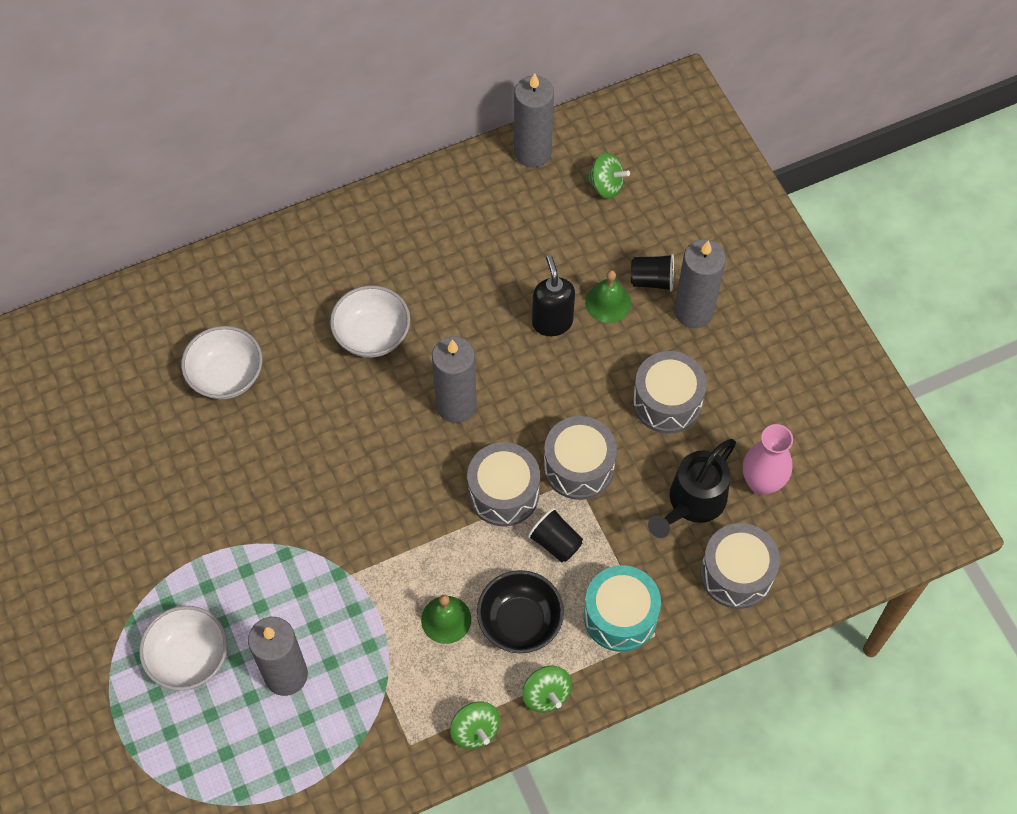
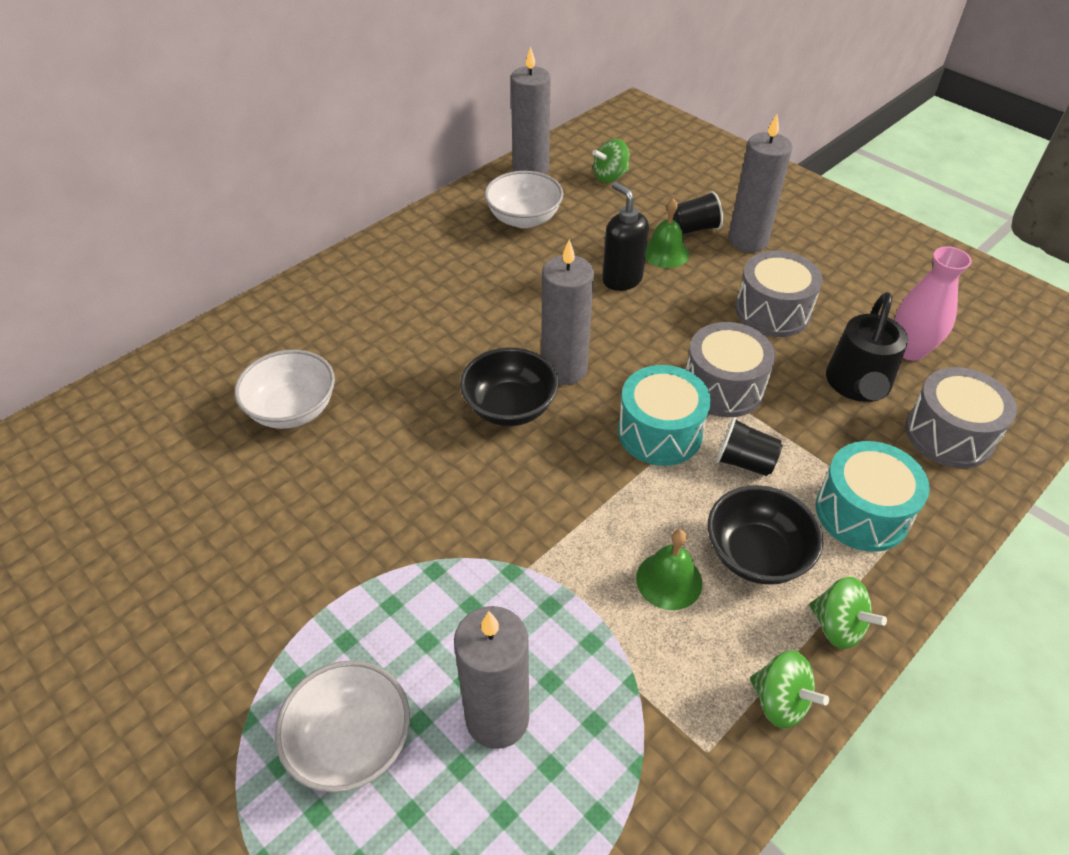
camera: 20 degrees left, 15 degrees down
white bowl [330,285,410,358] -> white bowl moved to [484,171,563,228]
grey drum [467,442,540,526] -> turquoise drum [618,365,711,466]
green spinning top [586,152,630,199] -> green spinning top turned 150 degrees clockwise [592,139,629,183]
none -> black bowl [460,347,559,426]

